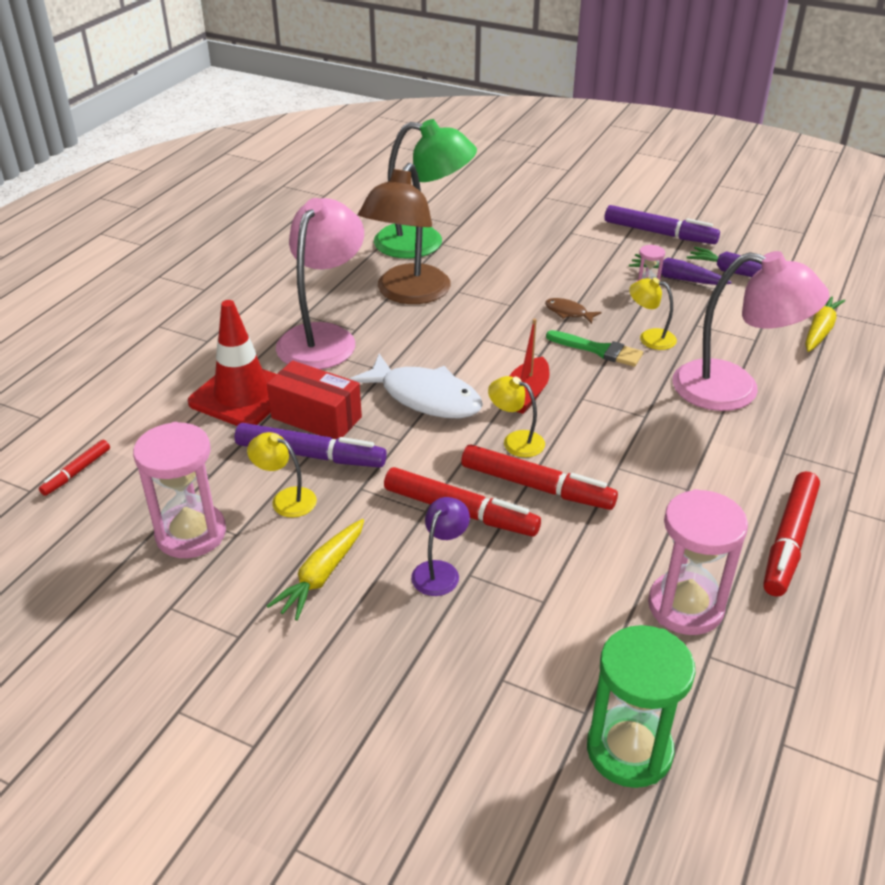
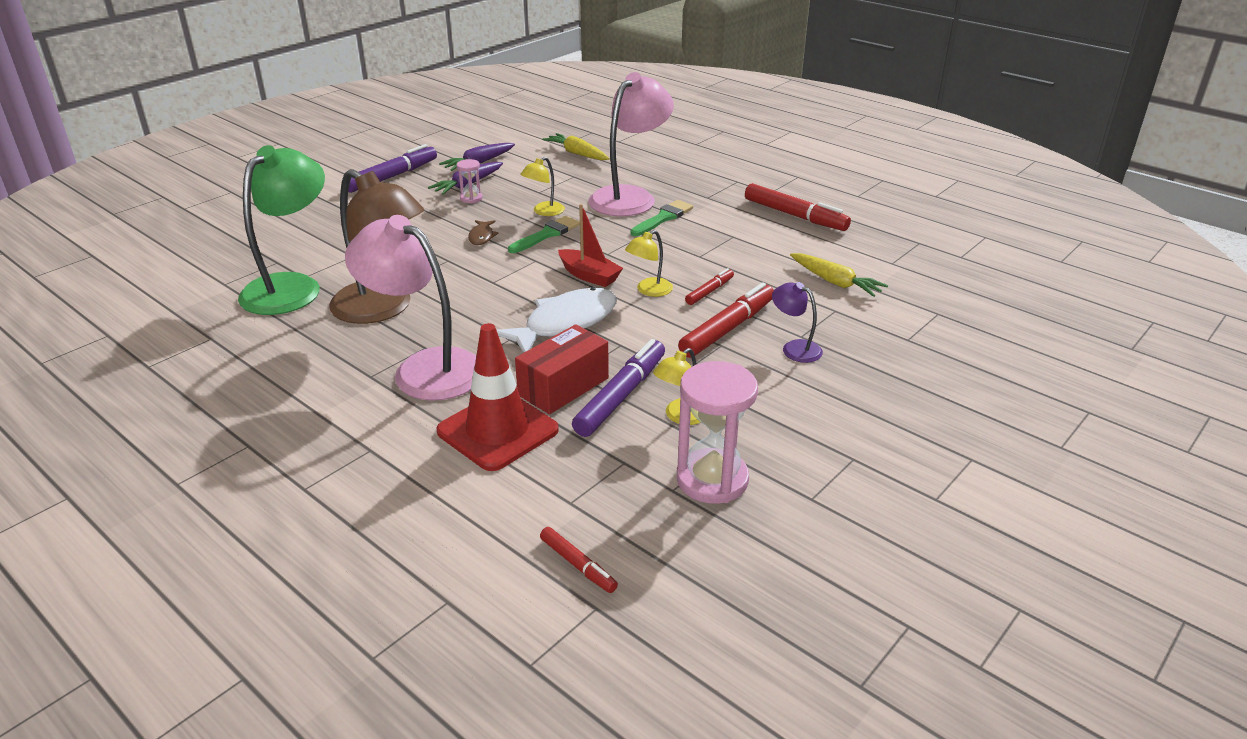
camera: 75 degrees left, 5 degrees down
yellow carrot [267,519,364,621] -> yellow carrot moved to [790,253,888,297]
red marker [461,444,618,510] -> red marker [685,268,734,305], size x0.54
brown fish [545,298,602,324] -> brown fish turned 45 degrees counterclockwise [468,220,499,245]
green hourglass [587,625,696,788] -> none
pink hourglass [648,489,748,635] -> none
none -> green brush [631,200,693,236]

